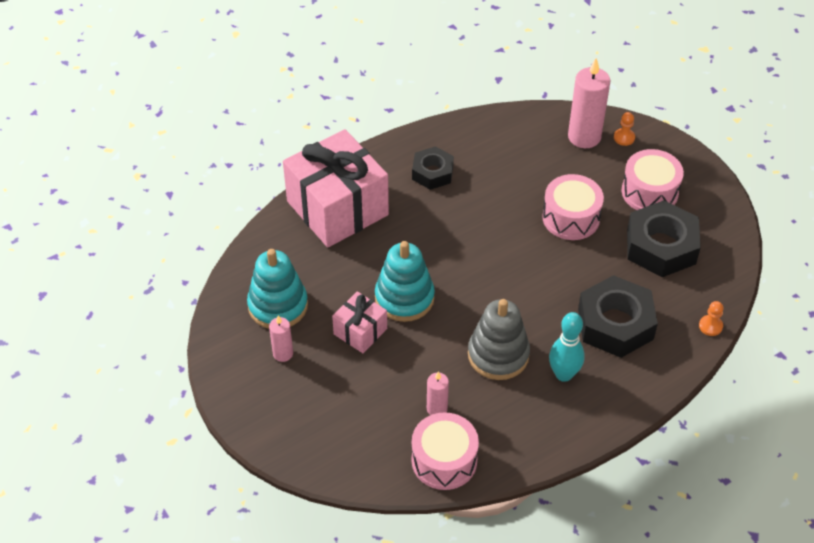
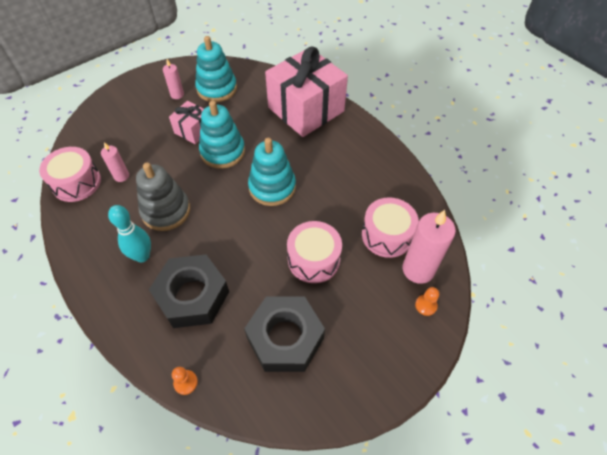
camera: 85 degrees right, 5 degrees up
black nut [412,146,454,190] -> none
pink drum [622,149,684,210] -> pink drum moved to [362,197,419,258]
none -> turquoise stacking toy [248,138,296,206]

